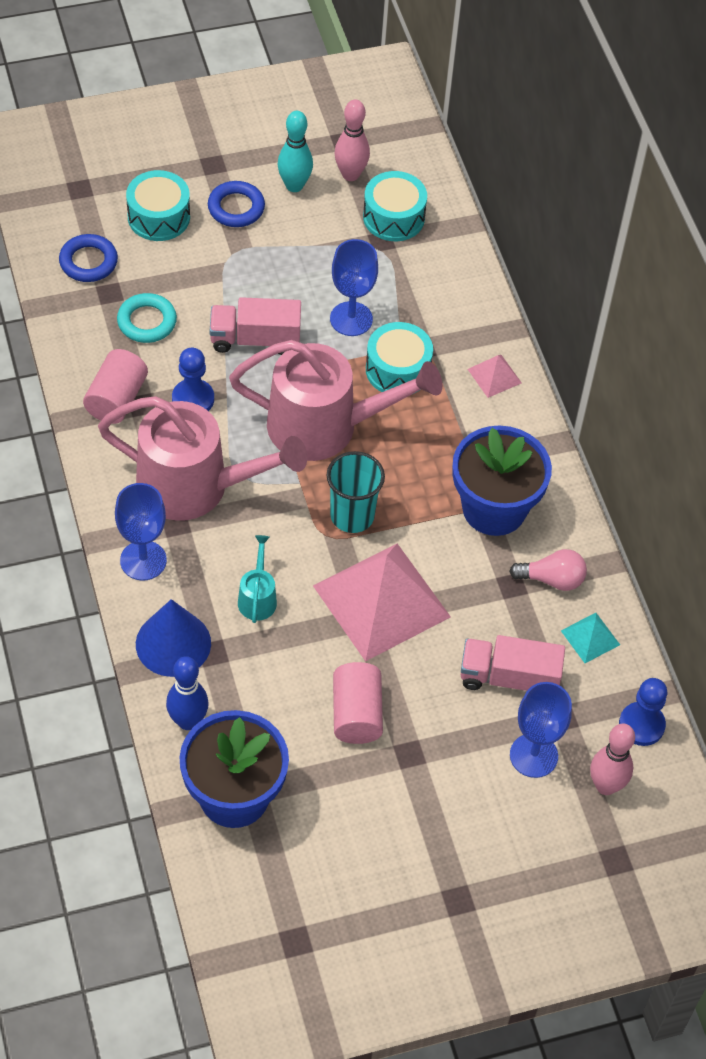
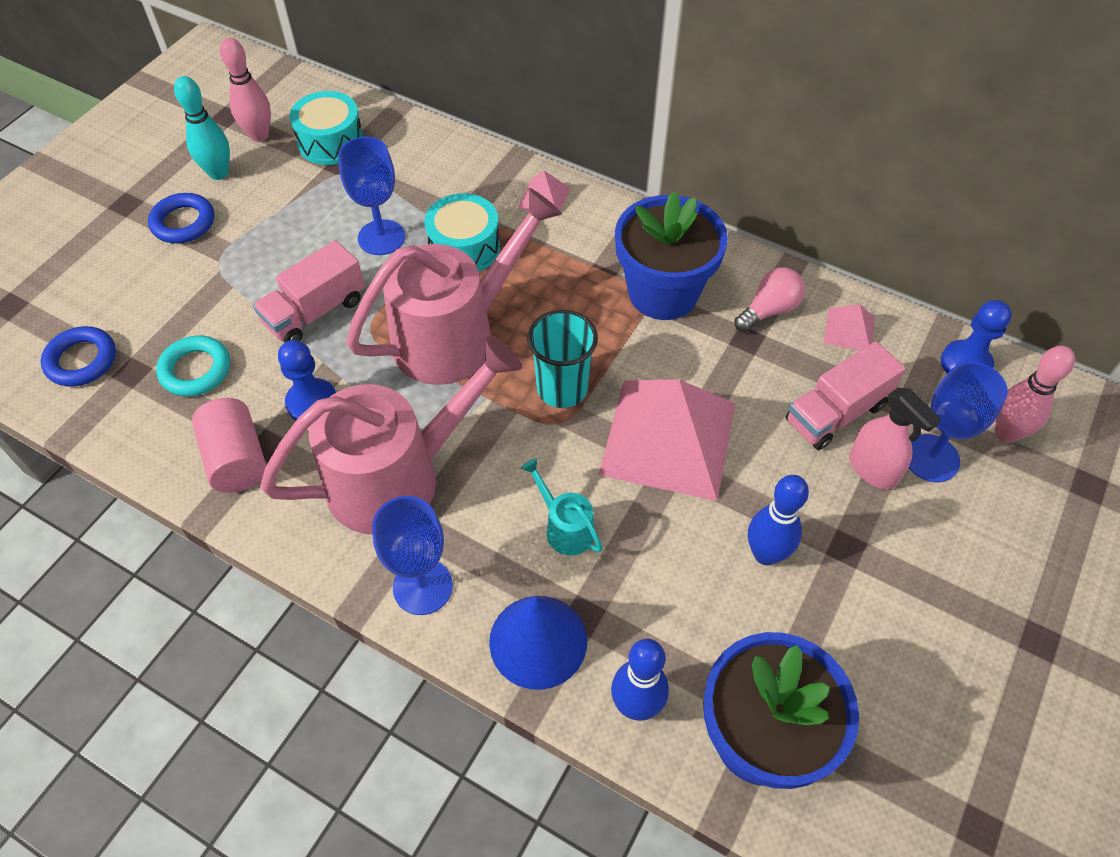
camera: 40 degrees left, 0 degrees up
turquoise drum [126,170,190,241] -> none
pink cylinder [333,662,383,744] -> blue bowling pin [748,475,809,565]
turquoise pyramid [561,613,620,663] -> pink pyramid [824,304,875,351]
none -> pink spray bottle [849,388,942,490]

